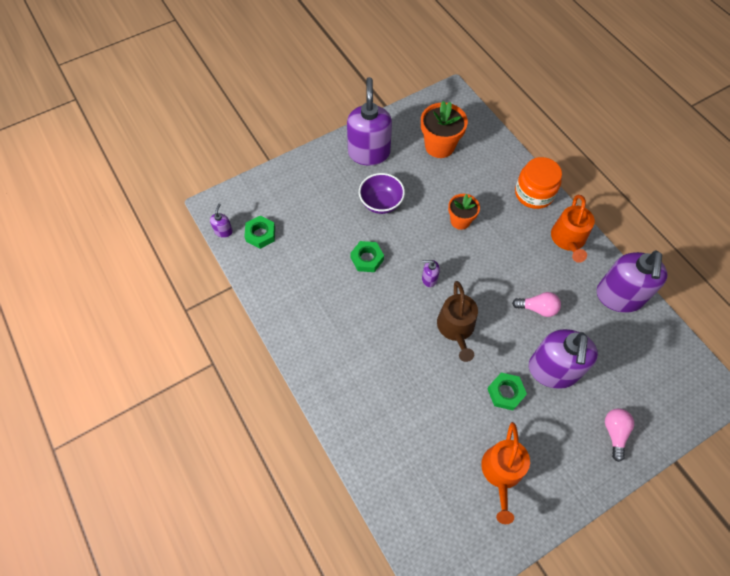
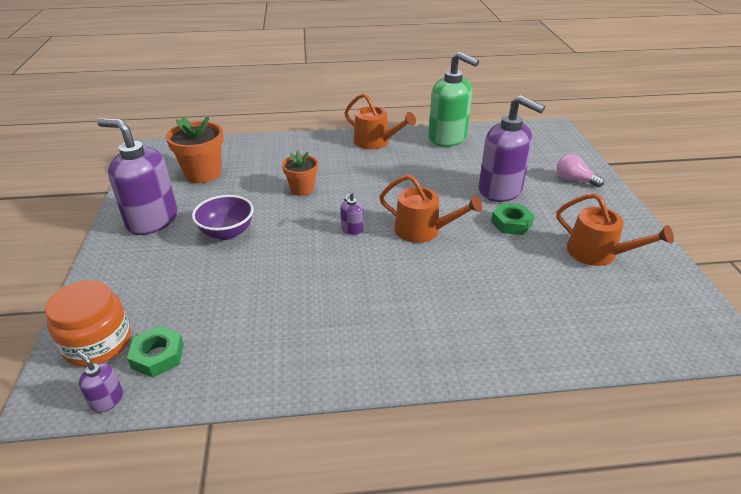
camera: 65 degrees left, 25 degrees down
green nut [350,241,384,272] -> none
brown watering can [437,281,478,362] -> orange watering can [379,174,482,243]
pink light bulb [512,292,561,317] -> none
orange jar [515,157,562,209] -> orange jar moved to [45,280,131,366]
purple soap dispenser [597,250,668,313] -> green soap dispenser [428,52,479,147]

